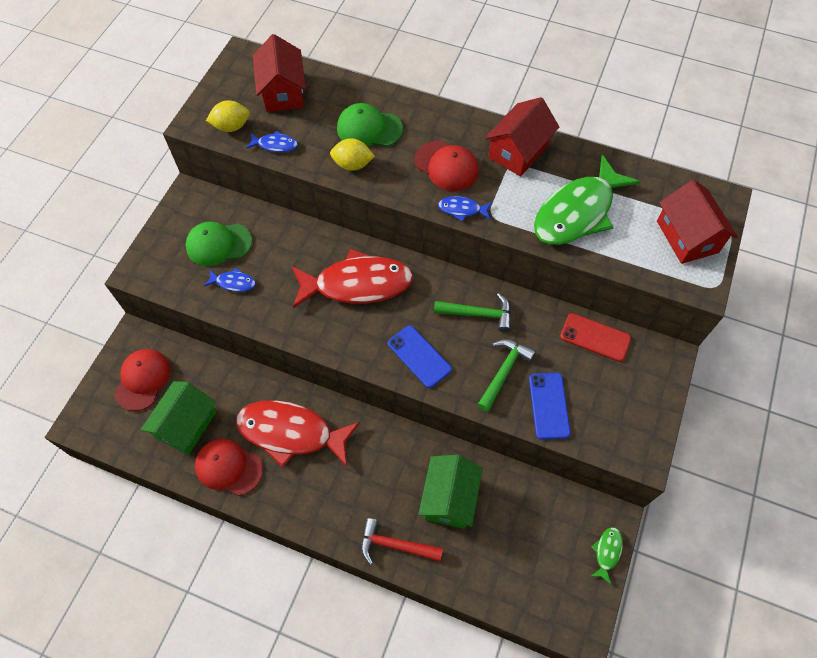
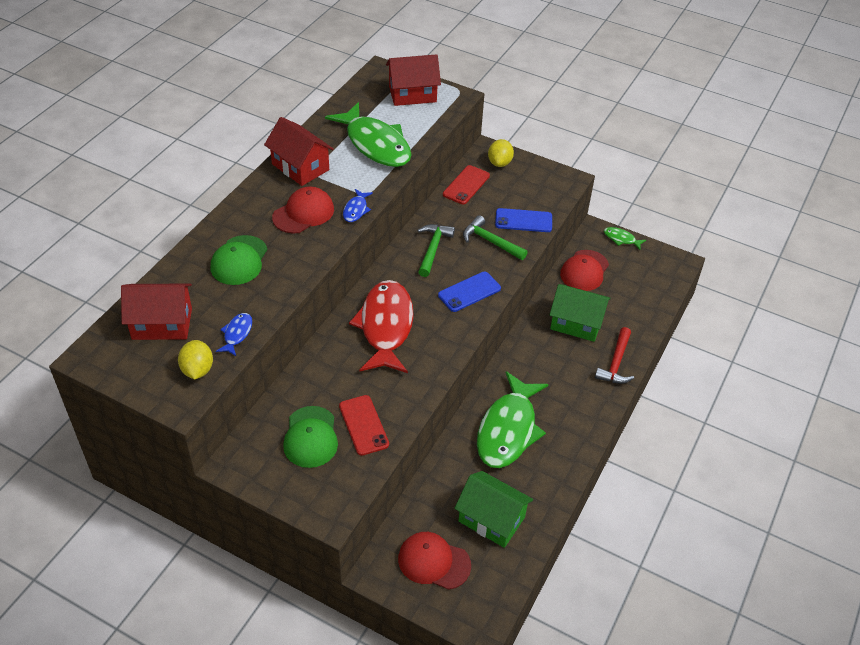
camera: 85 degrees left, 15 degrees down
red cap [195,439,263,496] -> red cap moved to [560,250,609,291]
blue fish [204,268,256,292] -> red phone [339,395,389,456]
red fish [236,400,360,467] -> green fish [477,371,549,468]
yellow lemon [330,138,375,171] -> yellow lemon moved to [488,139,514,167]

